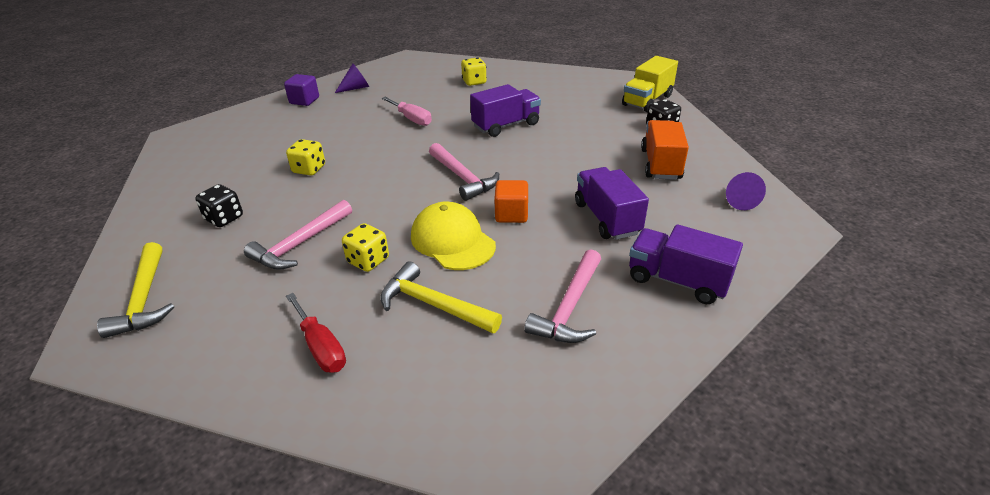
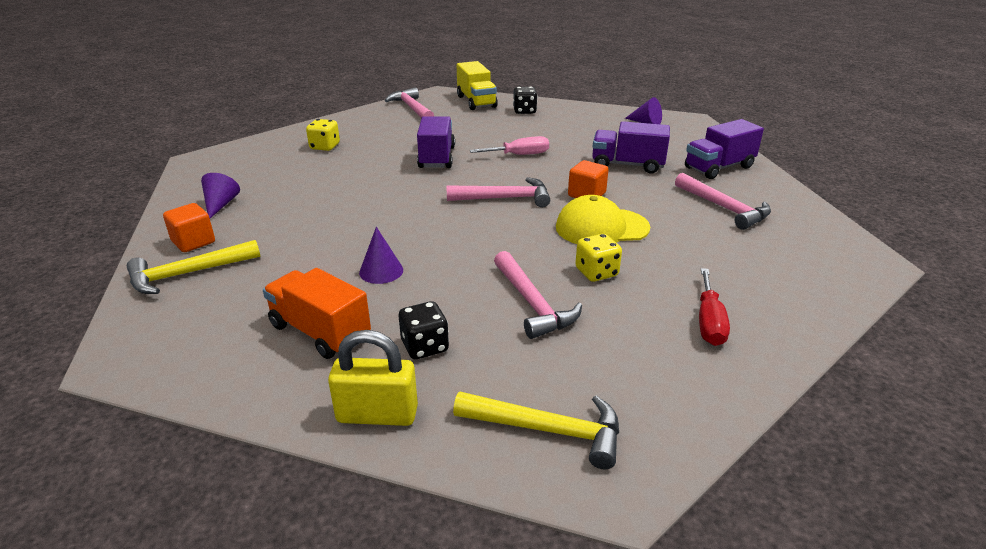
camera: 60 degrees left, 5 degrees down
purple cube [284,74,319,106] -> orange cube [163,203,215,252]
yellow dice [286,139,325,175] -> purple cone [359,227,403,284]
red screwdriver [286,293,346,373] -> red screwdriver turned 105 degrees clockwise [699,268,730,346]
yellow hammer [380,261,502,333] -> yellow hammer moved to [127,240,260,294]
pink screwdriver [381,97,432,126] -> pink screwdriver moved to [470,136,549,155]
orange truck [641,120,689,180] -> orange truck moved to [263,268,371,359]
none -> yellow padlock [328,330,418,426]
none -> pink hammer [385,87,434,118]

